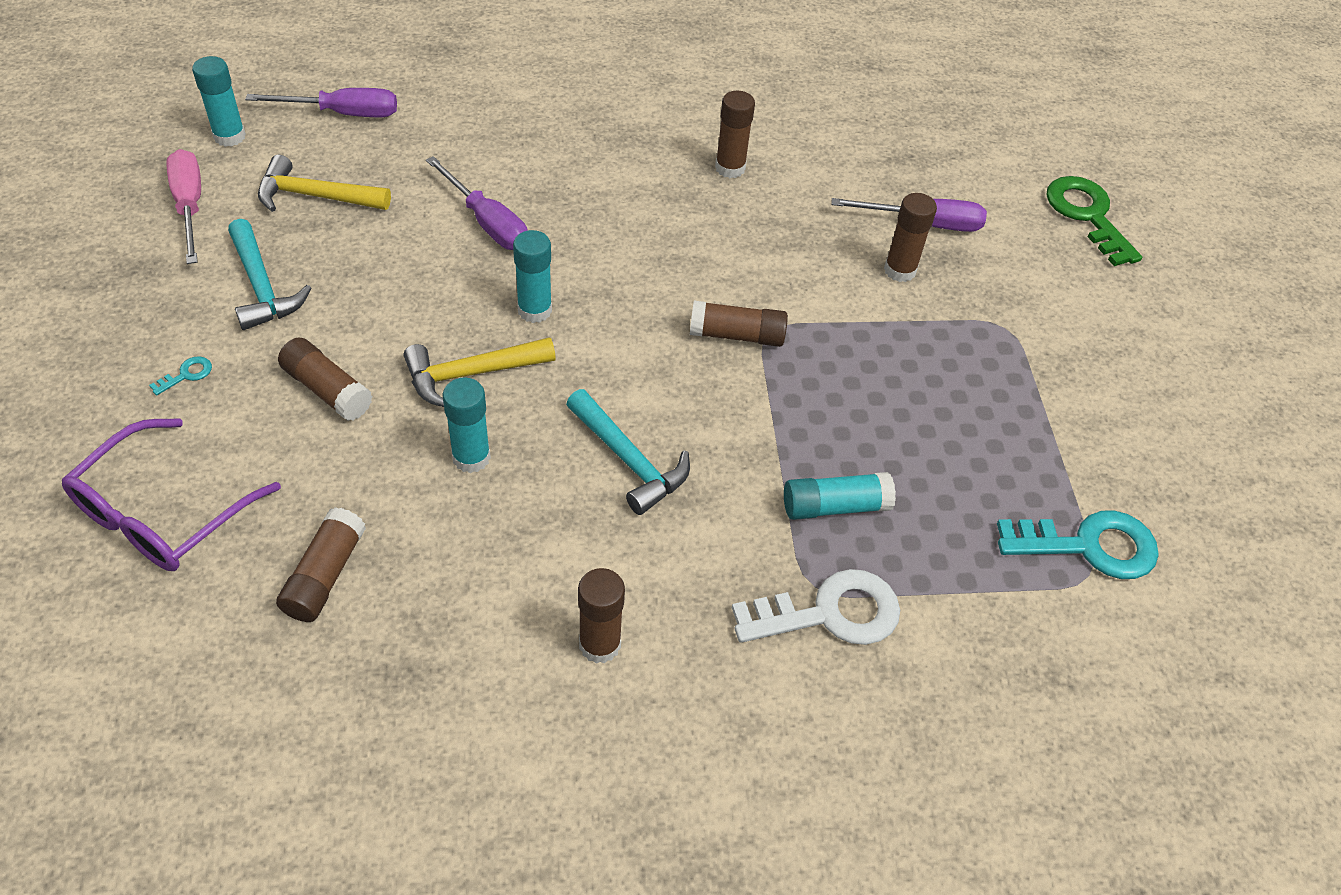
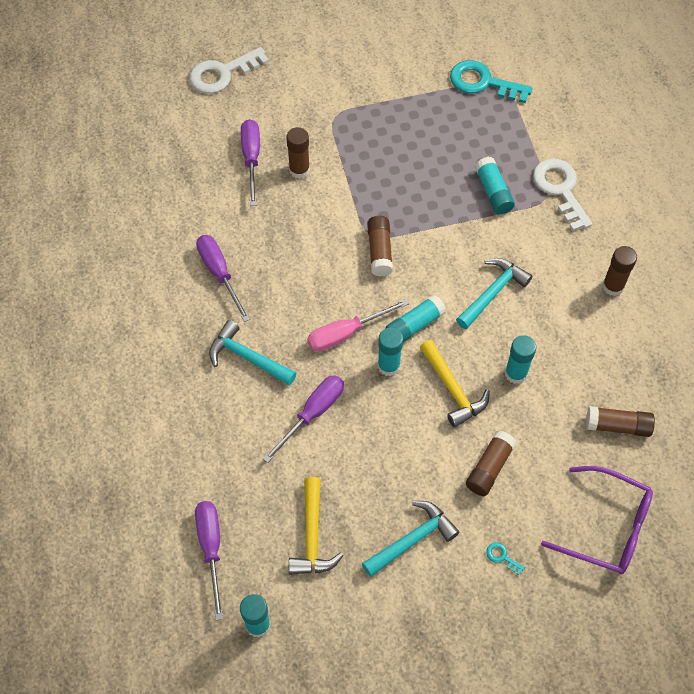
camera: 95 degrees left, 10 degrees up
pink screwdriver [166,149,201,264] -> pink screwdriver moved to [307,299,409,352]
brown glue stick [715,91,755,178] -> purple screwdriver [196,235,250,322]
turquoise key [997,510,1159,579] -> turquoise key turned 60 degrees counterclockwise [450,60,532,103]
green key [1046,176,1142,266] -> white key [190,47,269,94]
none -> turquoise hammer [209,320,296,386]
none -> turquoise glue stick [385,295,446,342]

